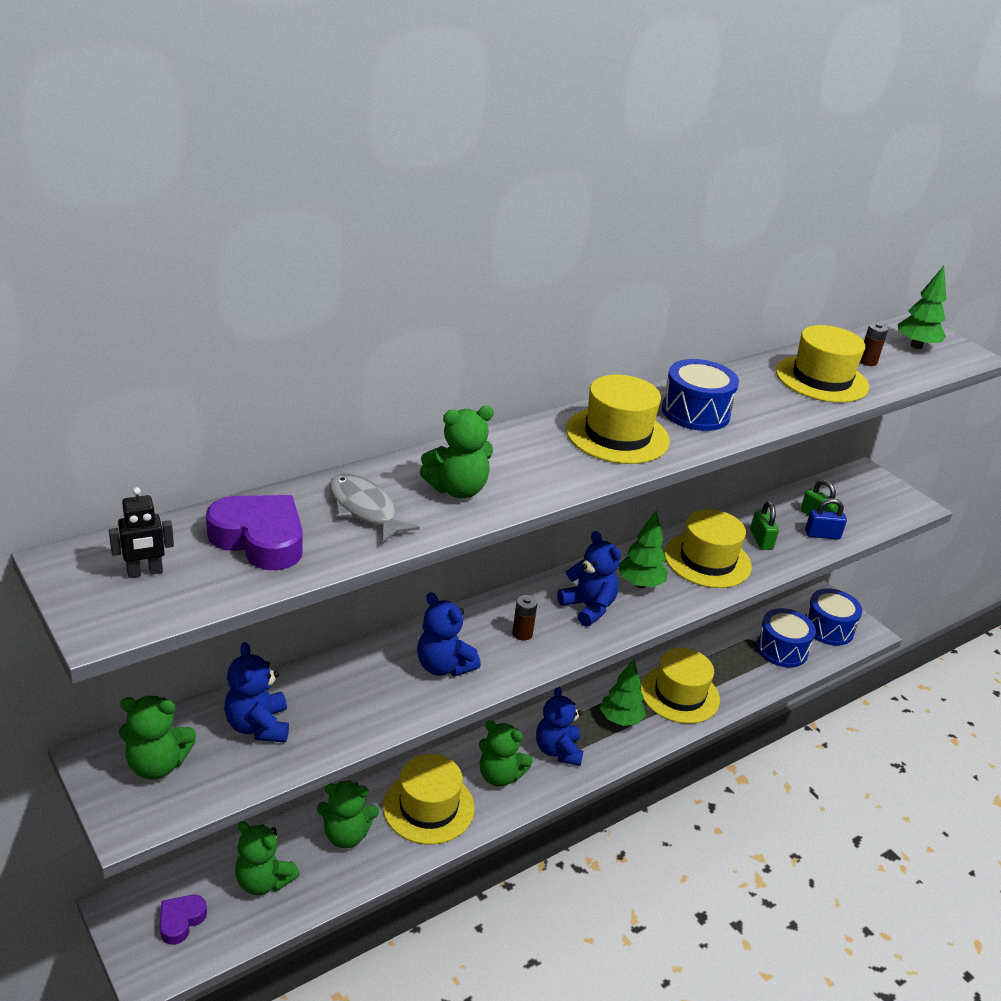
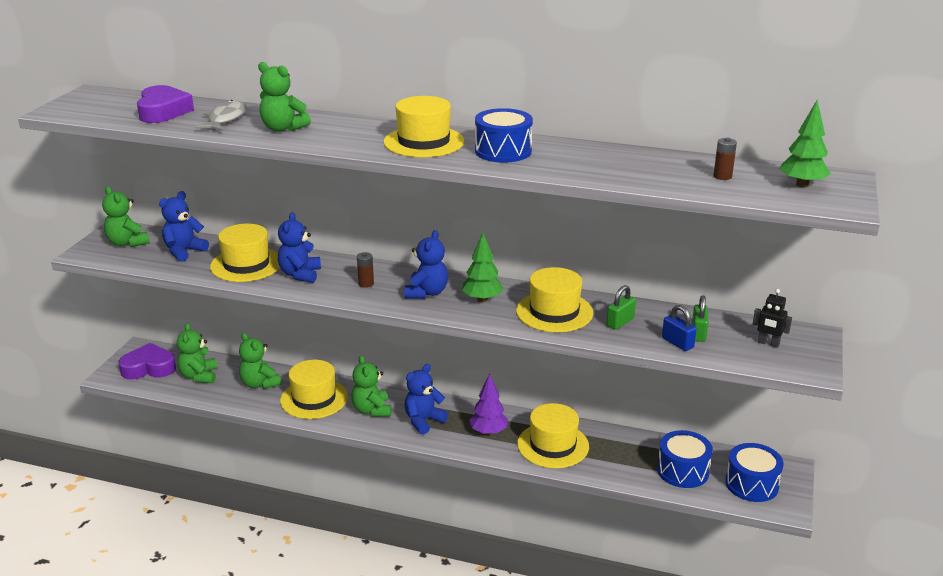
camera: 55 degrees right, 5 degrees down
black robot [109,487,174,578] -> black robot moved to [753,289,792,348]
purple heart [160,895,207,945] -> purple heart [118,343,176,379], size x1.65
green tree [600,659,646,726] -> purple tree [469,373,508,435]
yellow hat [776,325,869,403] -> yellow hat moved to [210,224,280,282]

